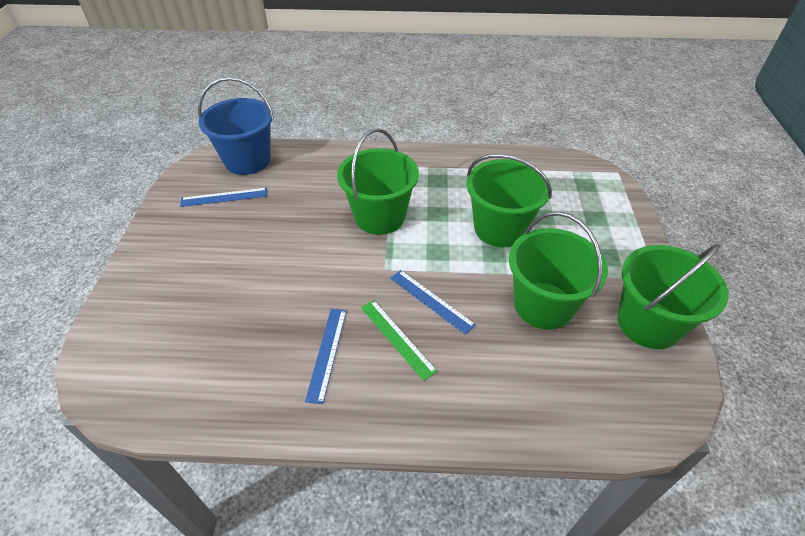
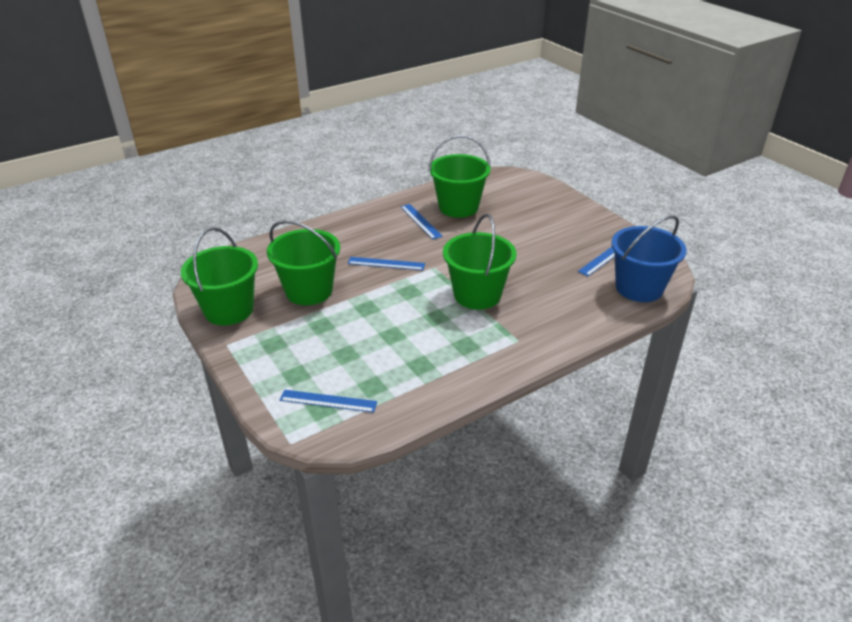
camera: 145 degrees right, 10 degrees down
green ruler [361,300,437,381] -> none
green bucket [466,154,552,247] -> green bucket moved to [428,135,491,218]
none -> blue ruler [280,390,377,413]

